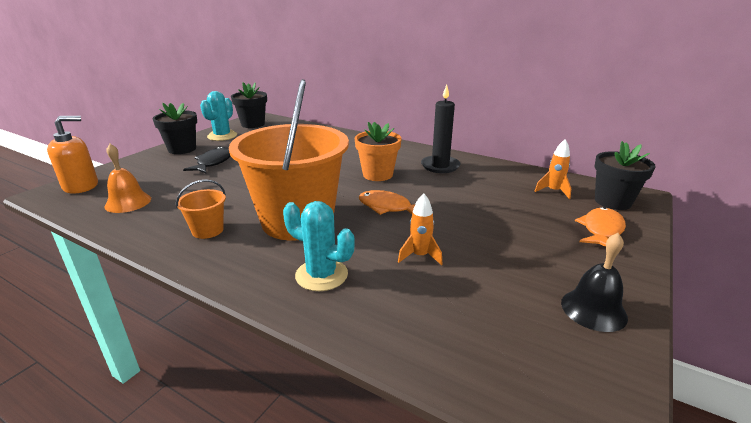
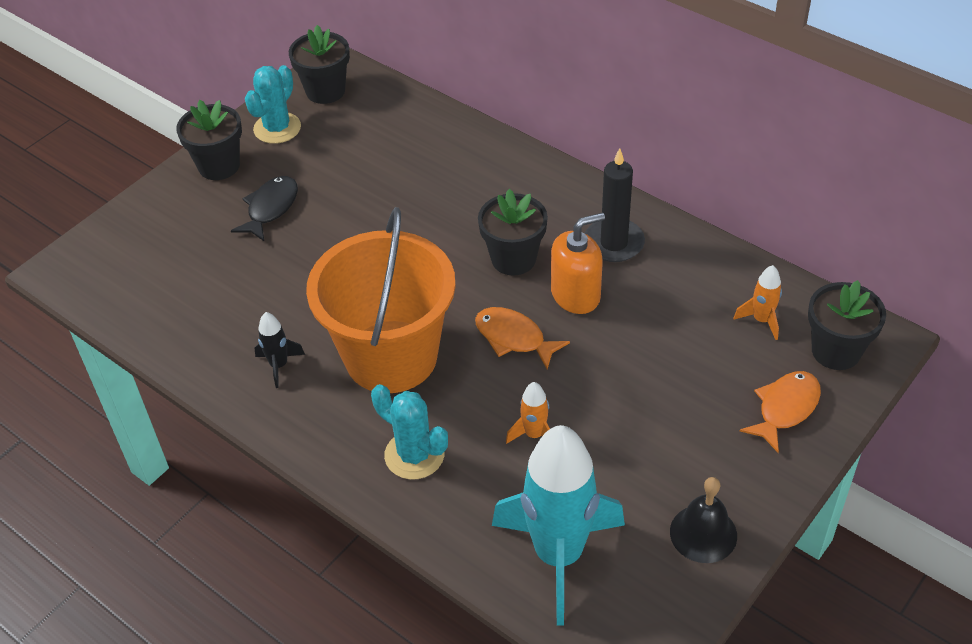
camera: 10 degrees right, 20 degrees up
orange soap dispenser [47,116,98,194] -> orange soap dispenser moved to [551,213,605,314]
orange bell [104,144,151,213] -> none
orange bucket [176,179,226,239] -> black rocket [255,312,305,388]
orange flower pot [355,122,401,181] -> black flower pot [478,189,548,276]
none -> turquoise rocket [492,425,625,625]

